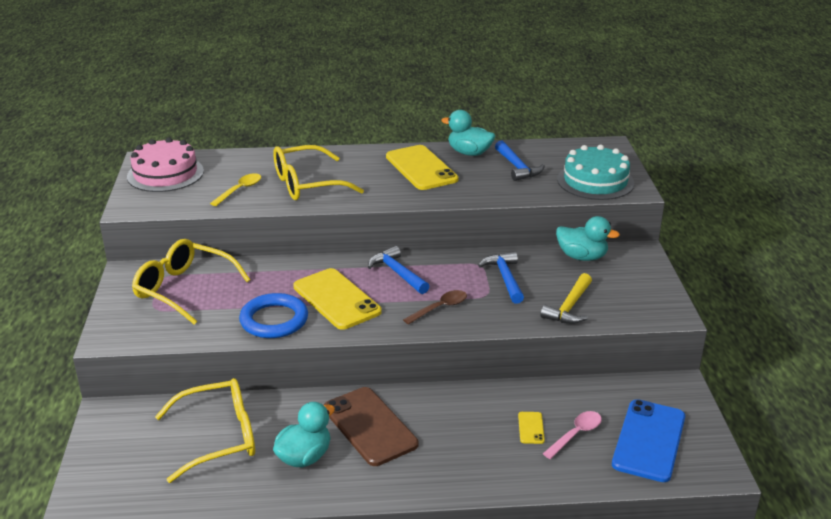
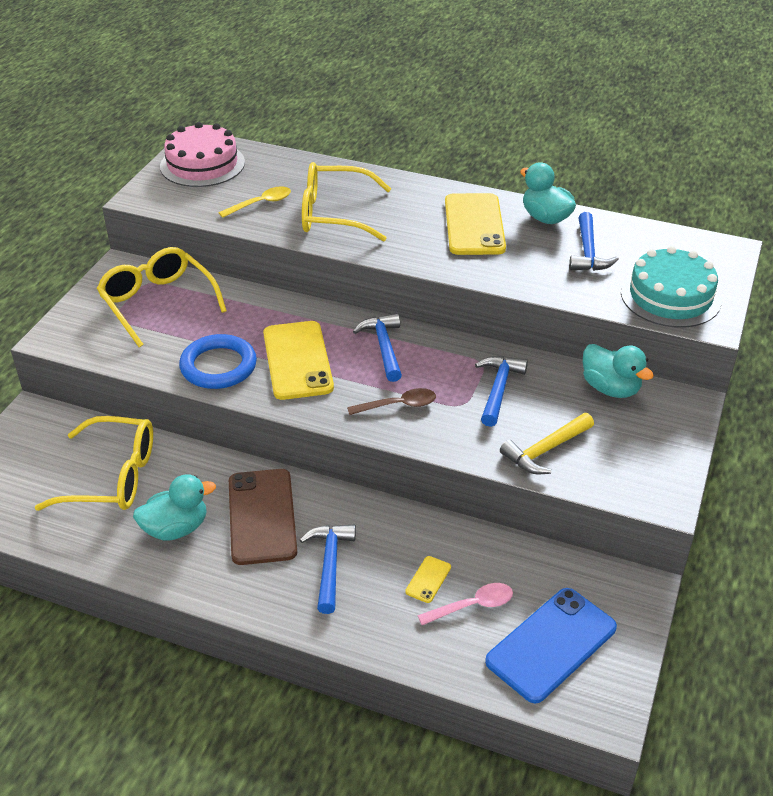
camera: 25 degrees right, 10 degrees up
none -> blue hammer [300,524,356,614]

